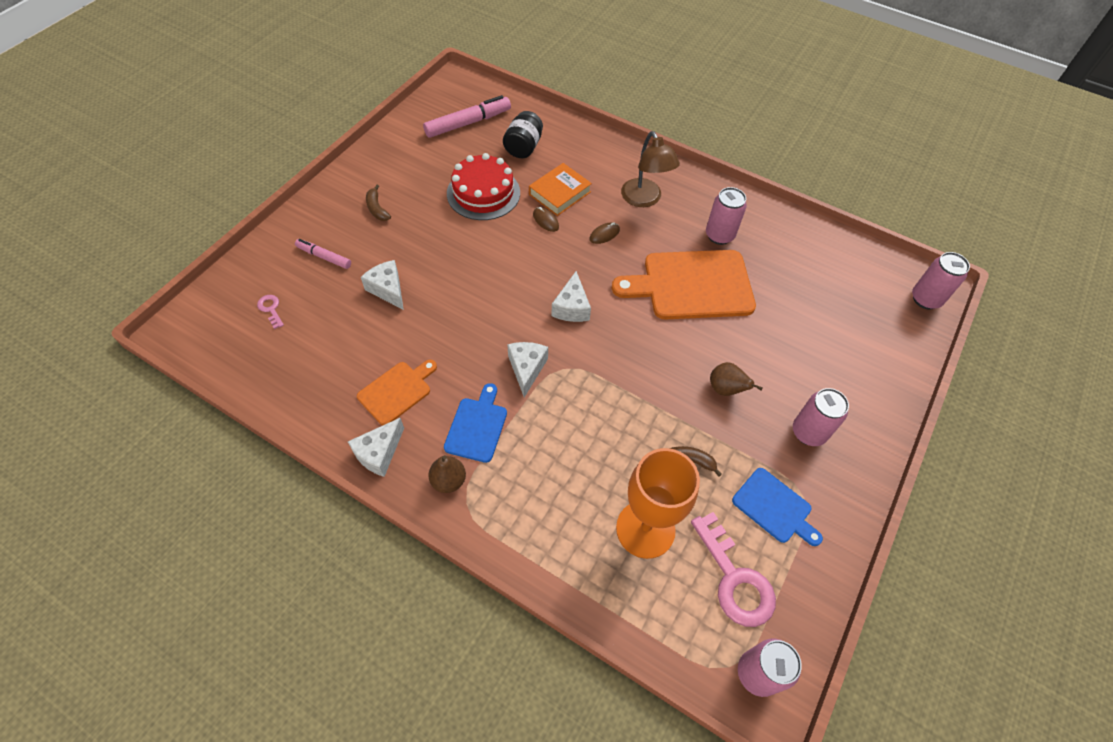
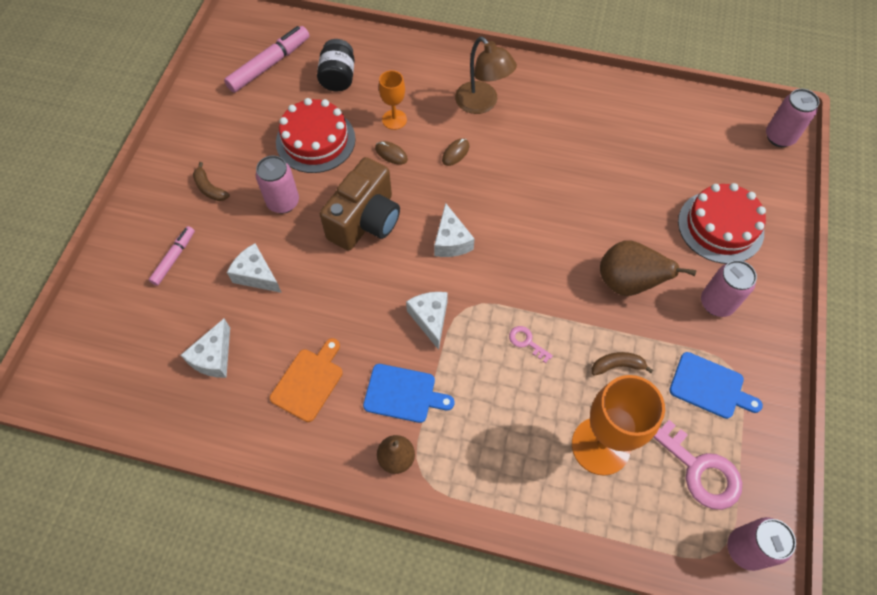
camera: 15 degrees left, 5 degrees up
pink key [257,295,284,329] -> pink key moved to [509,326,553,363]
pink marker [295,239,351,269] -> pink marker turned 105 degrees clockwise [149,226,195,286]
white cheese [348,418,404,477] -> white cheese moved to [181,319,230,378]
blue cutting board [444,383,507,463] -> blue cutting board turned 105 degrees clockwise [363,364,454,423]
orange book [529,163,592,216] -> orange goblet [379,70,407,130]
orange cutting board [612,250,756,320] -> none
pink can [706,187,747,245] -> pink can moved to [256,156,299,214]
brown pear [710,362,763,396] -> brown pear [600,240,697,296], size x1.62
none -> brown camera [320,157,400,251]
none -> red cake [678,183,766,264]

